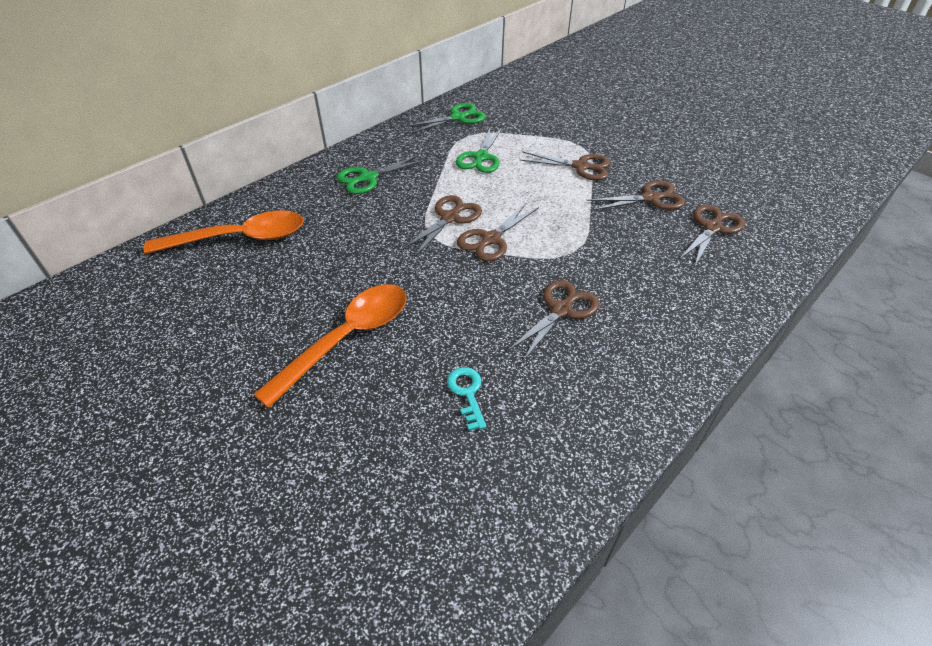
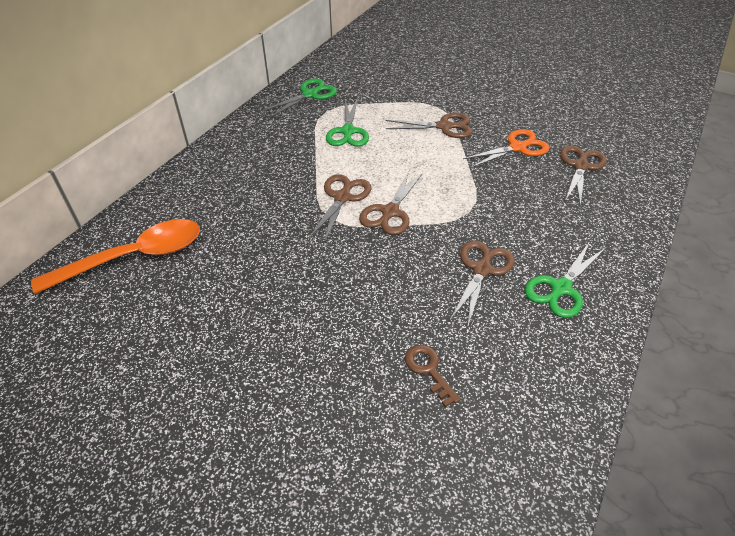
camera: 15 degrees left, 0 degrees up
orange spoon [253,284,407,408] -> none
green scissors [337,155,426,194] -> green scissors moved to [524,241,606,318]
turquoise key [447,367,487,431] -> brown key [405,345,460,407]
brown scissors [586,181,685,211] -> orange scissors [463,129,550,168]

